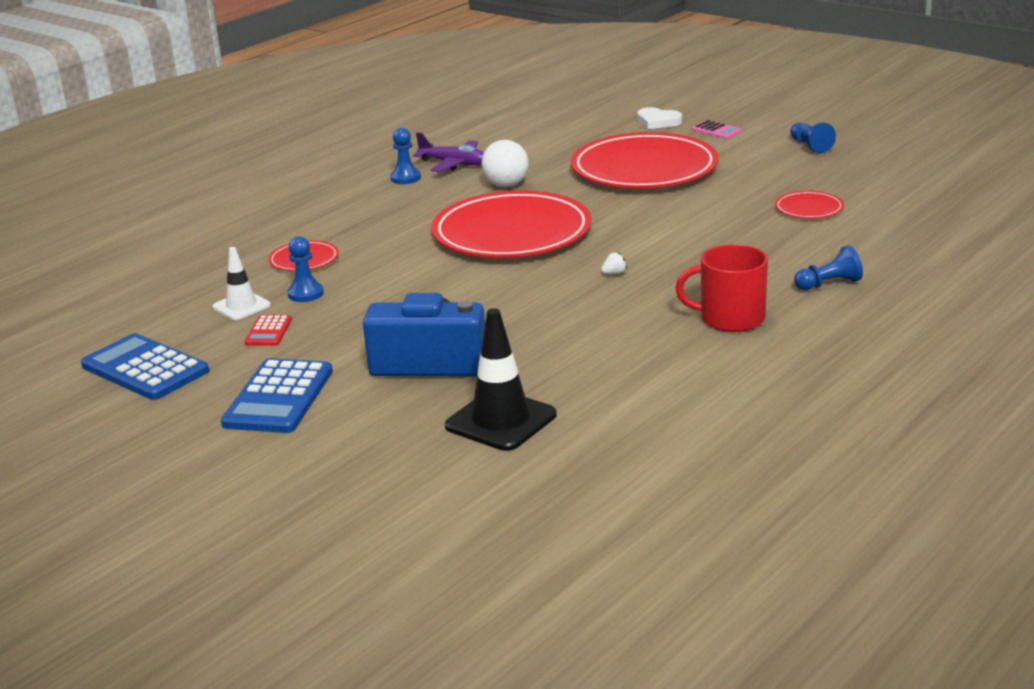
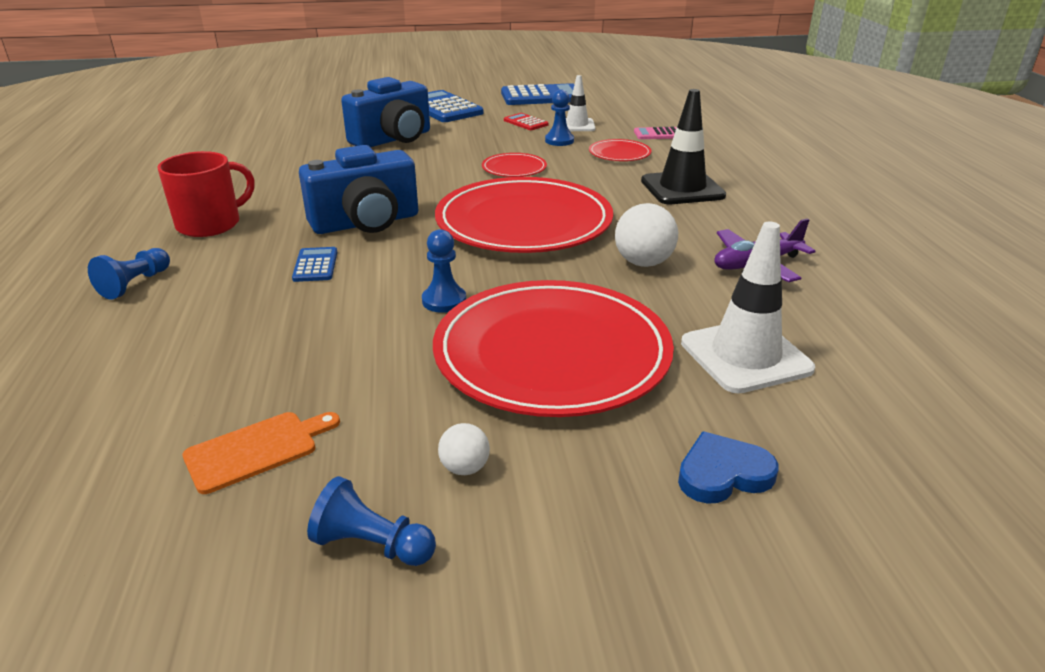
camera: 130 degrees right, 5 degrees up
blue pawn [390,128,421,184] -> blue pawn moved to [422,229,466,313]
black traffic cone [445,308,557,451] -> black traffic cone moved to [641,89,726,204]
white strawberry [601,251,627,274] -> blue camera [299,145,418,234]
white heart [637,107,682,129] -> blue heart [678,431,778,504]
pink calculator [692,120,742,139] -> pink calculator moved to [634,127,676,139]
red plate [775,191,844,218] -> red plate moved to [482,153,547,177]
none -> orange cutting board [182,412,340,494]
none -> blue calculator [292,247,337,282]
none -> white ball [438,423,490,475]
none -> white traffic cone [681,221,815,393]

